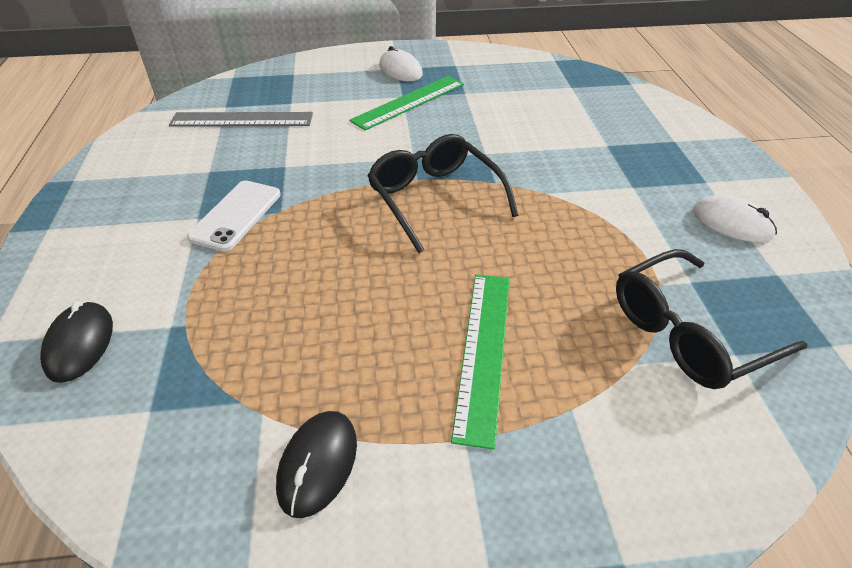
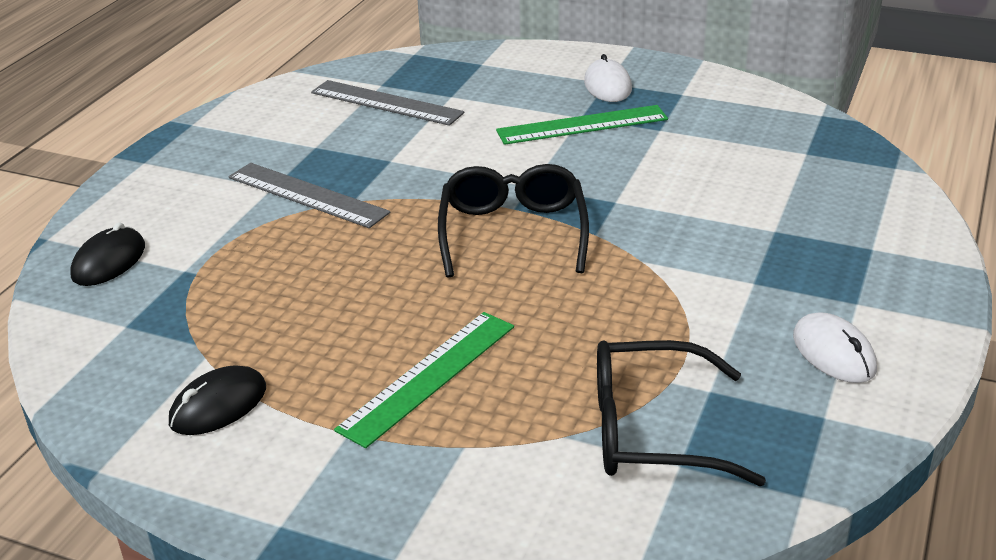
camera: 30 degrees right, 10 degrees down
white phone [187,180,281,252] -> grey ruler [229,163,391,228]

